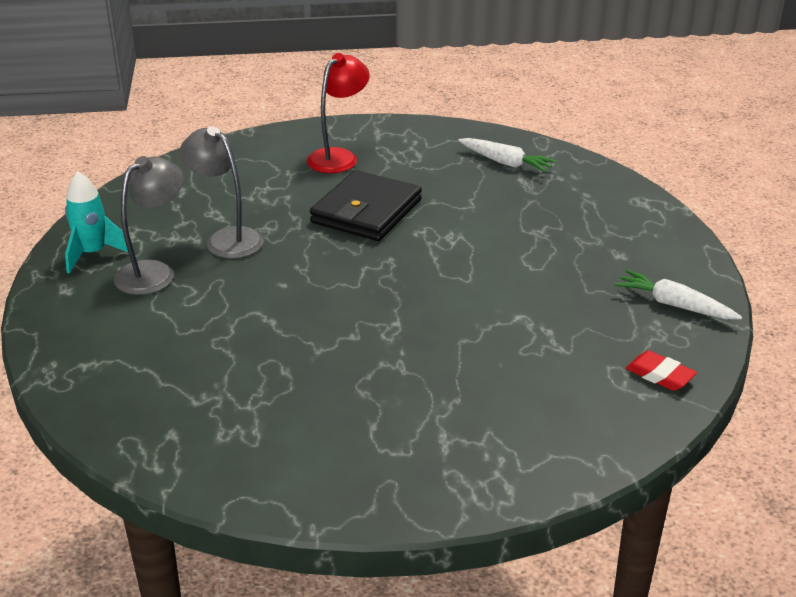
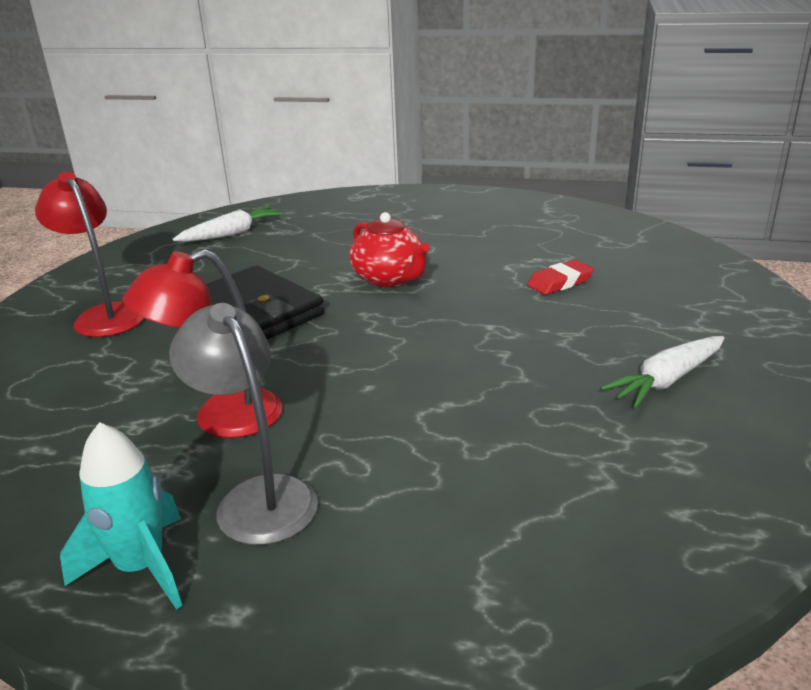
camera: 70 degrees left, 5 degrees down
grey lamp [179,126,264,259] -> red lamp [122,250,283,438]
white carrot [615,270,742,320] -> white carrot moved to [601,336,724,408]
red eraser [626,350,697,391] -> red eraser moved to [527,260,594,295]
none -> red teapot [349,212,430,287]

